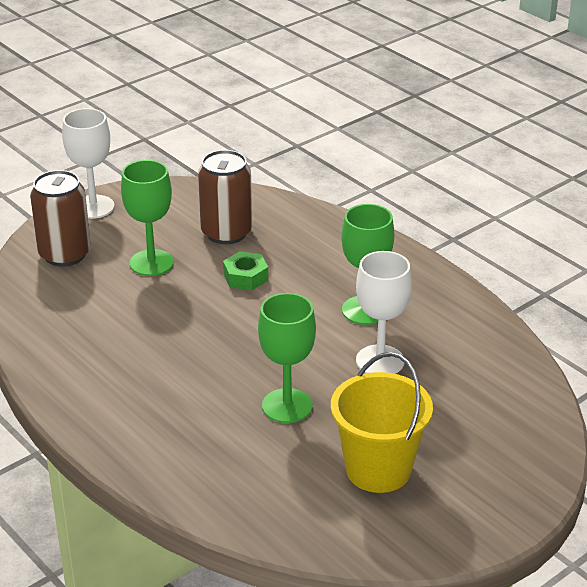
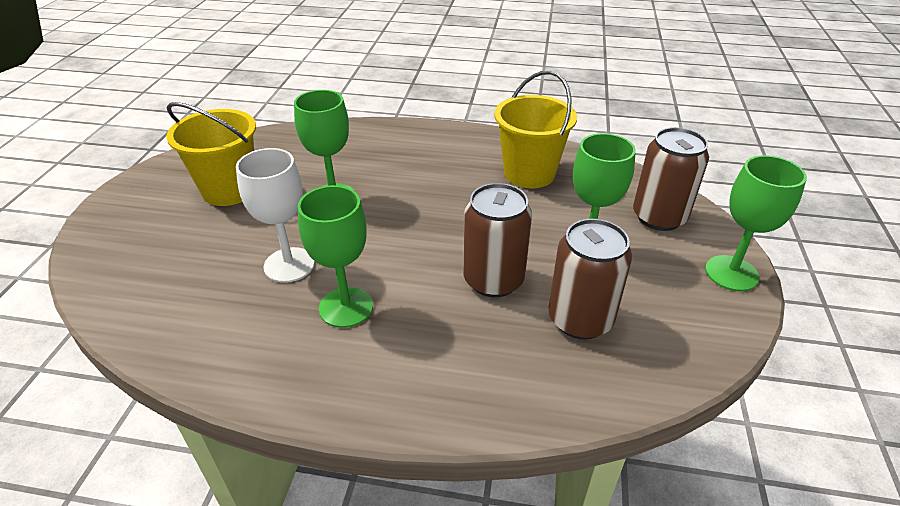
camera: 140 degrees right, 5 degrees up
white goblet [62,108,115,219] -> green goblet [705,155,807,291]
green nut [223,251,268,290] -> brown can [463,183,532,297]
none -> yellow bucket [494,71,577,188]

